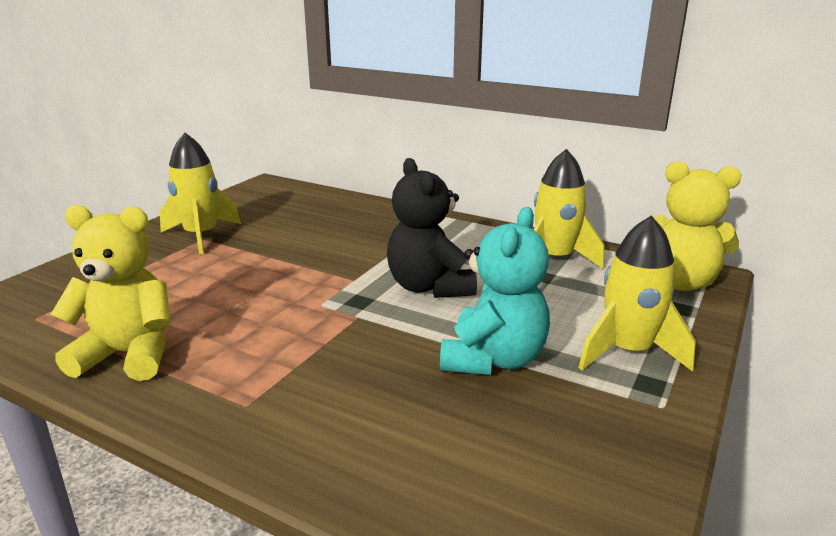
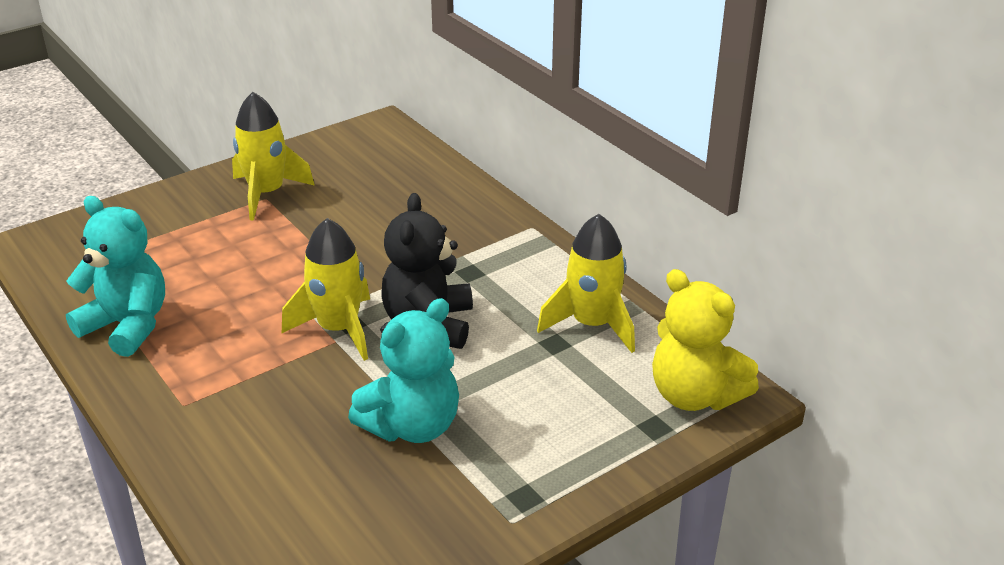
camera: 25 degrees right, 10 degrees up
yellow teddy bear [50,205,171,381] -> turquoise teddy bear [66,196,165,357]
yellow rocket [579,215,696,372] -> yellow rocket moved to [282,218,370,361]

